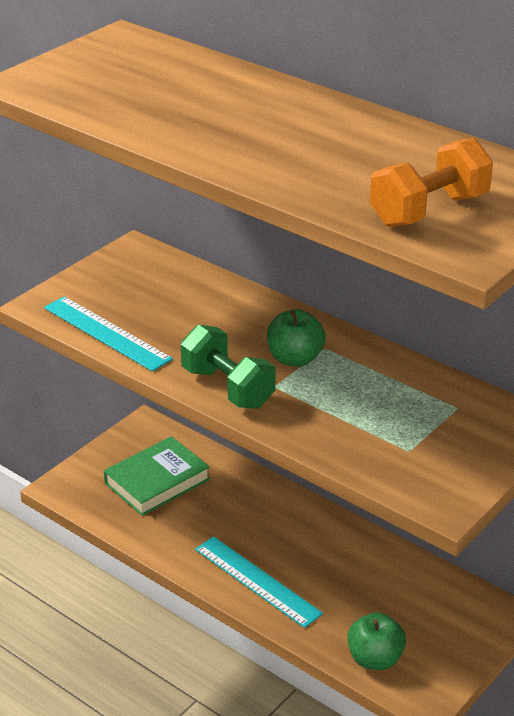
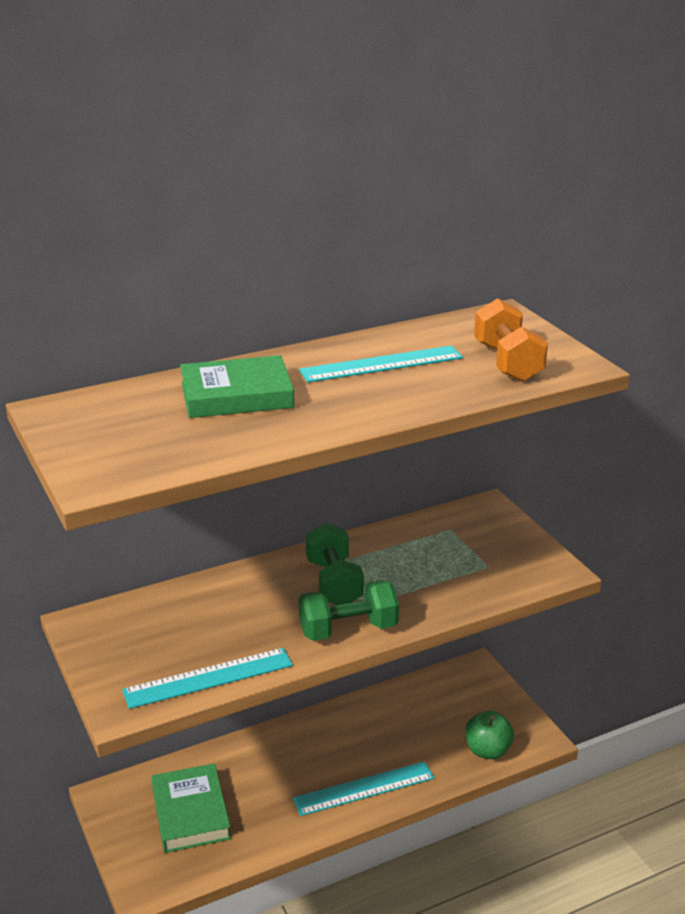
camera: 65 degrees left, 5 degrees down
green apple [267,309,326,367] -> green dumbbell [306,522,364,605]
none -> green book [180,355,294,418]
none -> turquoise ruler [299,346,463,382]

